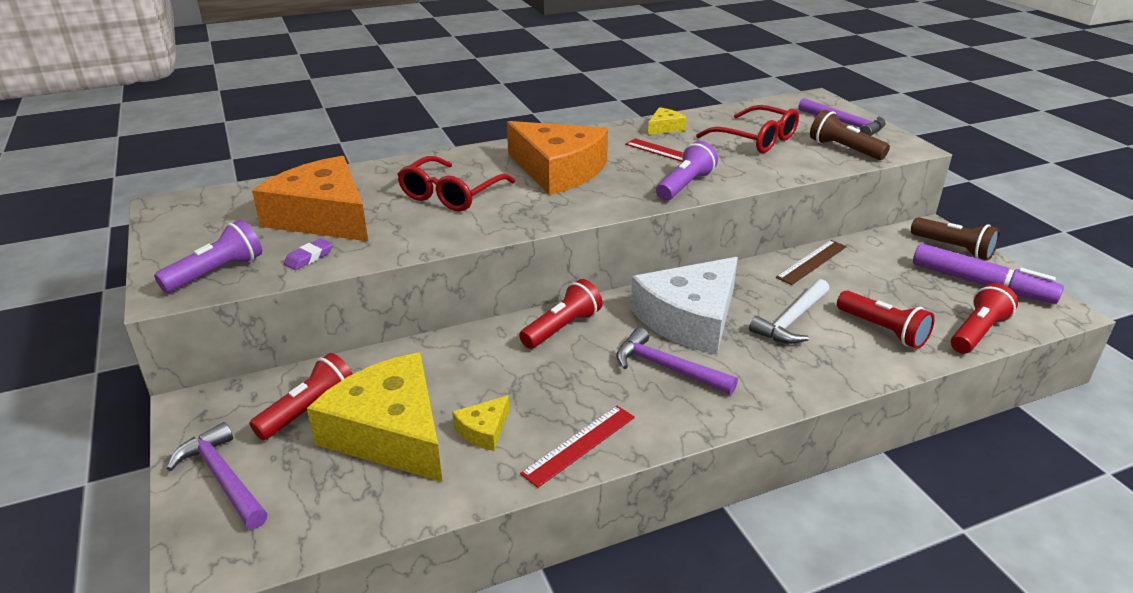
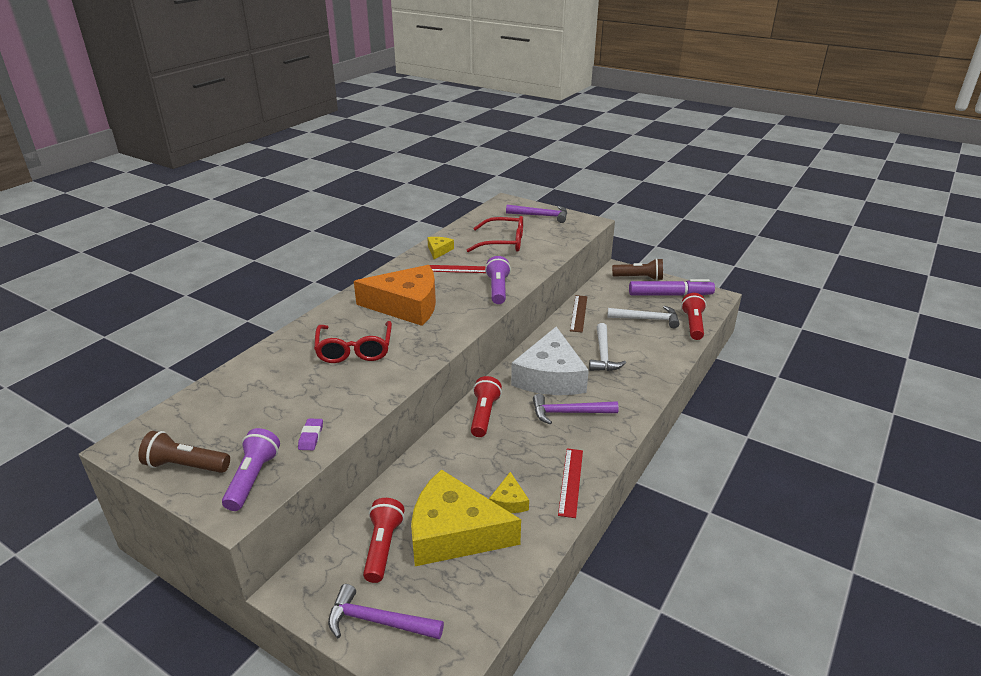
camera: 35 degrees left, 0 degrees up
orange cheese [252,156,368,241] -> none
brown flashlight [810,110,890,160] -> brown flashlight moved to [138,431,230,473]
red flashlight [837,291,935,349] -> none
none -> white hammer [607,306,680,328]

